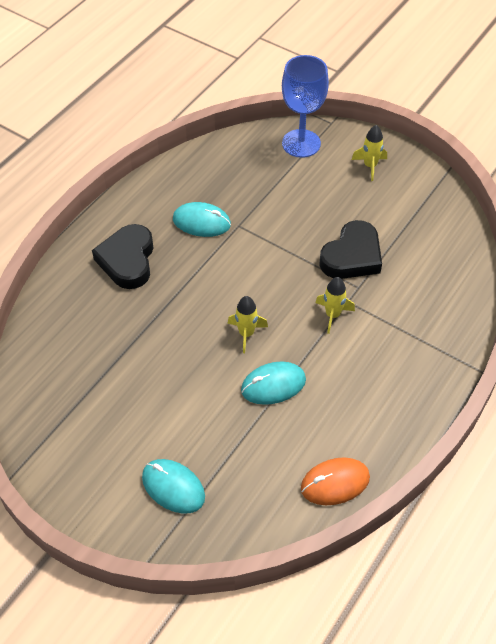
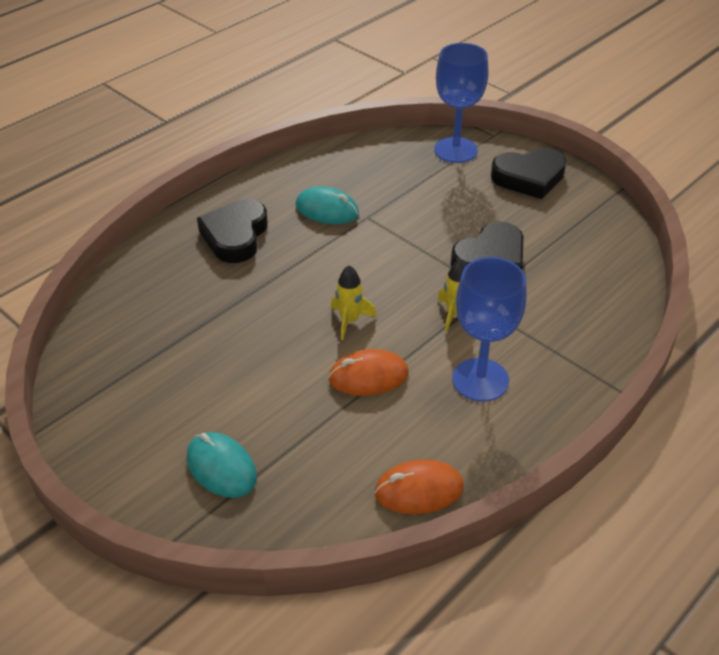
camera: 10 degrees right, 10 degrees down
turquoise mouse [241,362,306,405] -> orange mouse [328,349,409,396]
yellow rocket [352,125,387,181] -> black heart [491,148,566,199]
none -> blue goblet [452,257,527,402]

